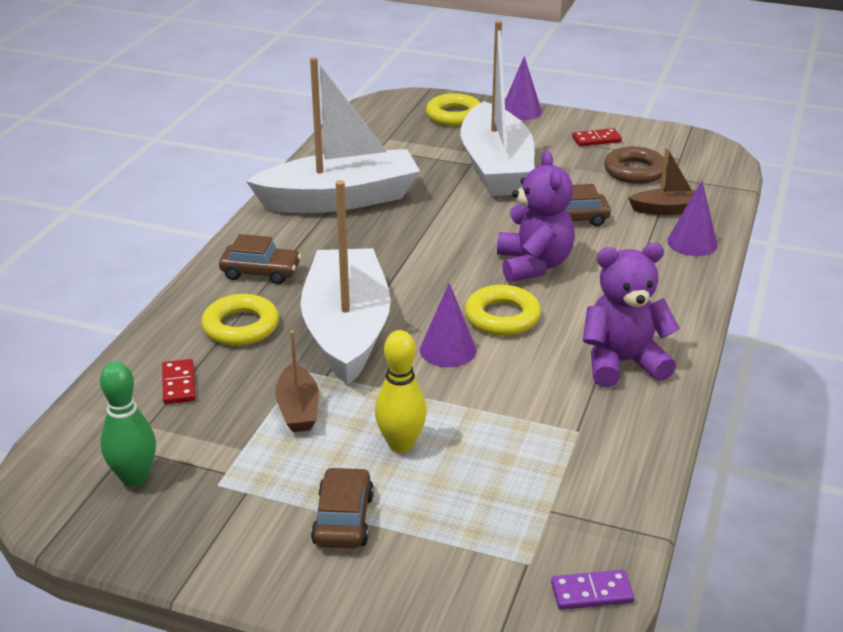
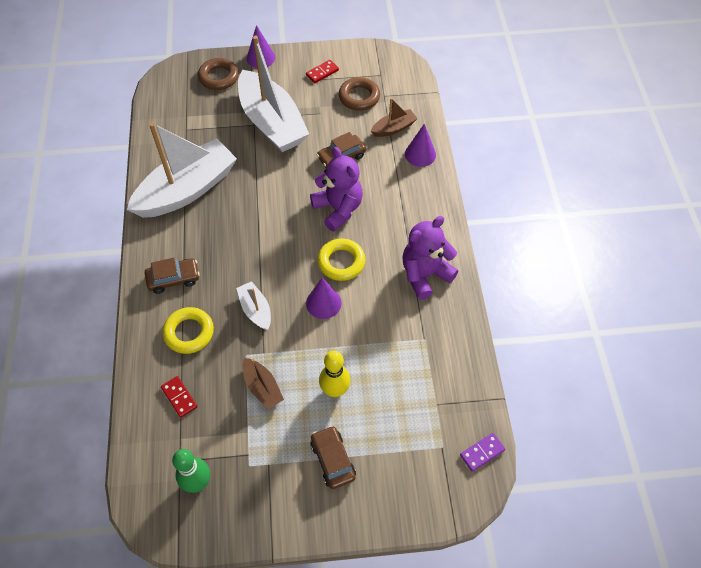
camera: 25 degrees left, 25 degrees up
white boat [301,180,391,385] -> white boat [236,281,271,330], size x0.45
yellow ring [426,93,481,126] -> brown ring [198,58,239,90]

